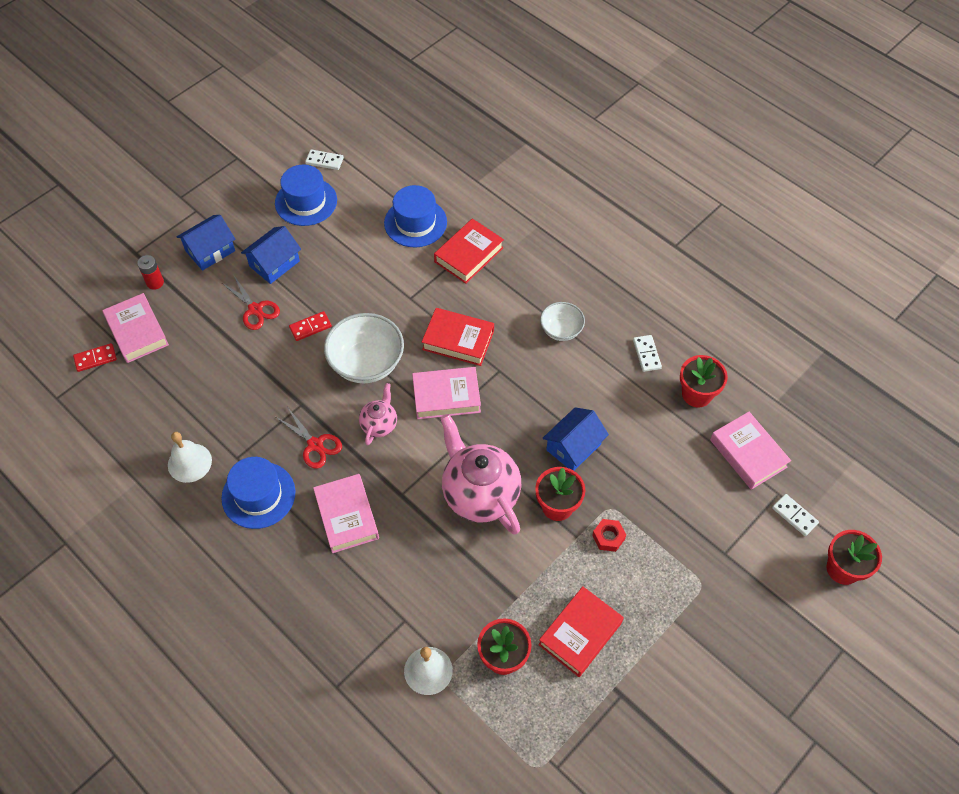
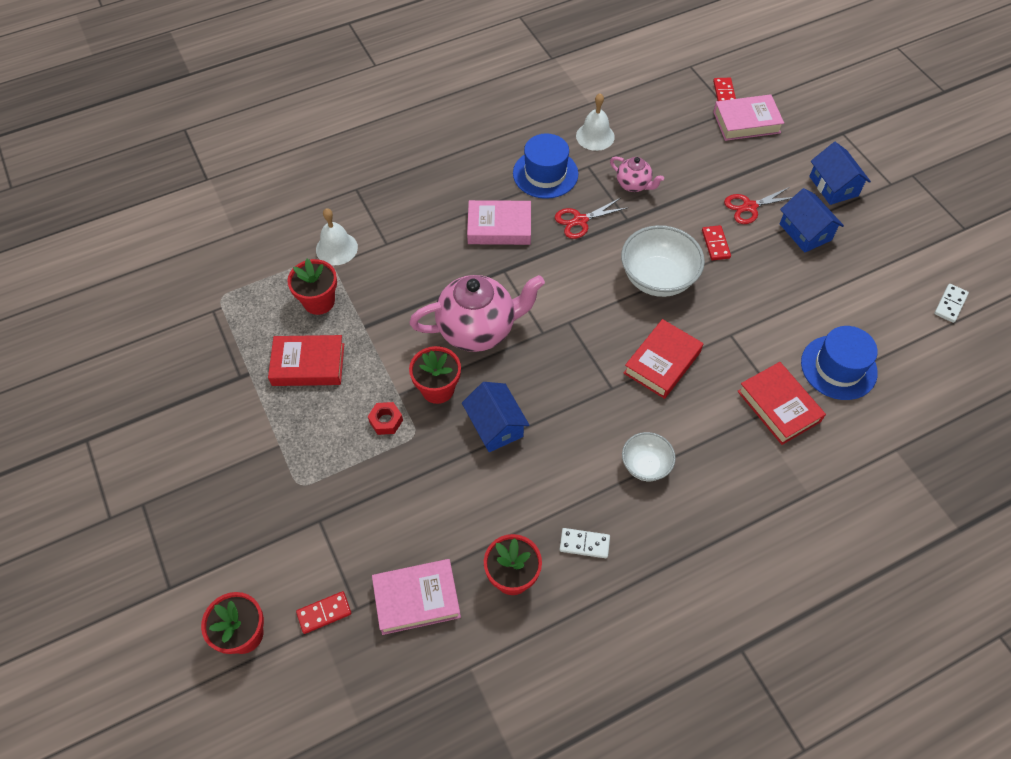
camera: 110 degrees right, 0 degrees up
red battery [137,255,164,290] -> none
blue hat [275,165,337,226] -> none
pink teapot [359,383,397,445] -> pink teapot moved to [610,157,664,192]
pink book [412,367,481,419] -> none
red book [538,586,624,677] -> red book turned 60 degrees counterclockwise [268,335,344,386]
white domino [772,494,819,536] -> red domino [296,591,352,634]

